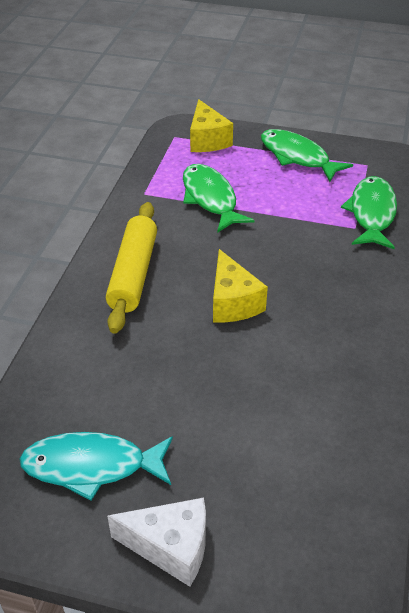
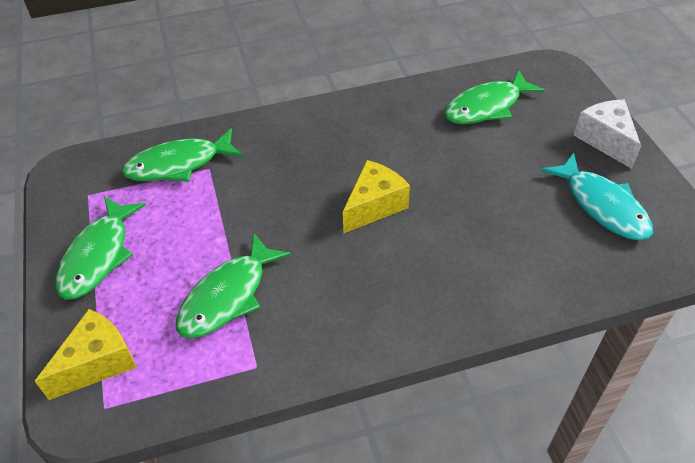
camera: 120 degrees left, 5 degrees up
yellow rolling pin [106,202,157,334] -> none
none -> green fish [444,70,545,124]

